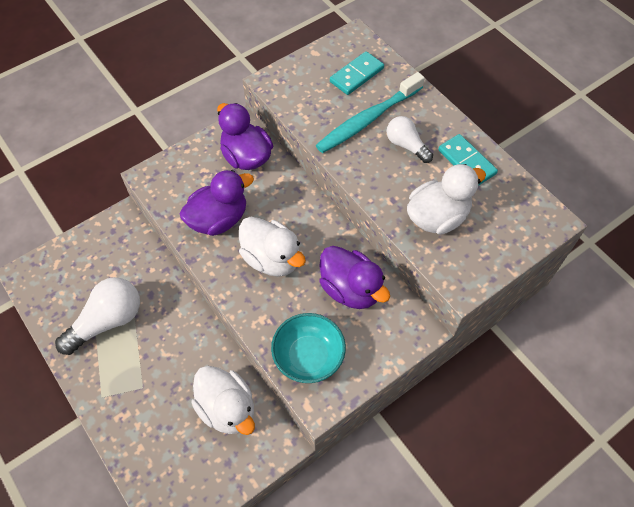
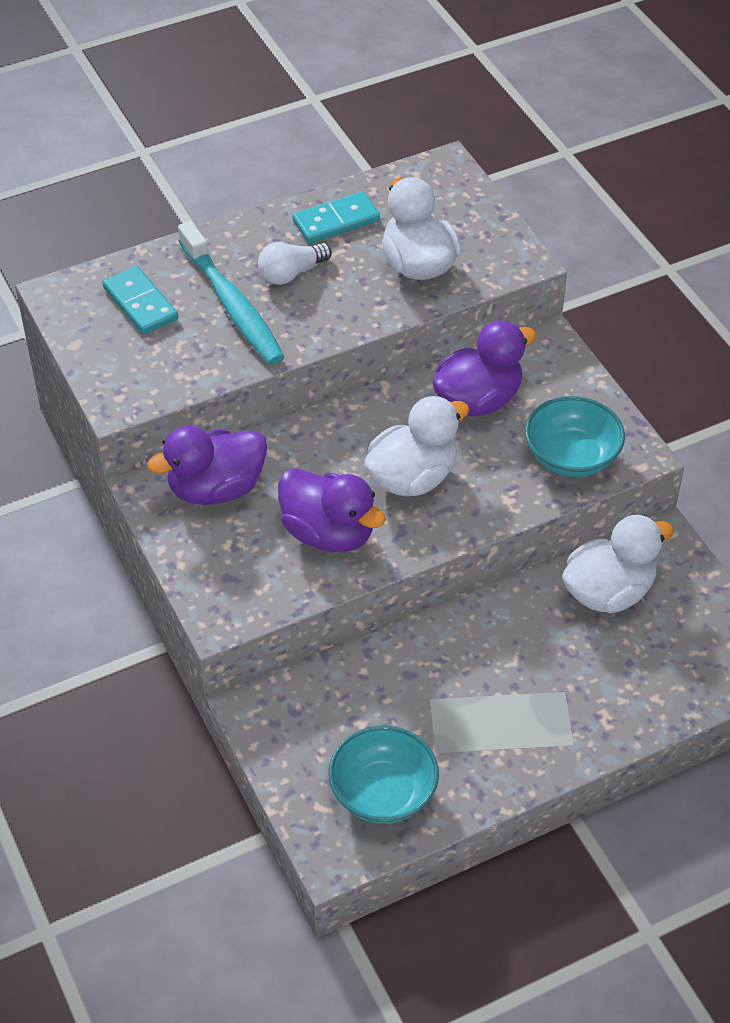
camera: 80 degrees left, 10 degrees down
white light bulb [55,277,140,355] -> none
purple duck [180,170,254,236] -> purple duck turned 150 degrees clockwise [278,468,386,552]
none -> turquoise bowl [328,725,439,824]

